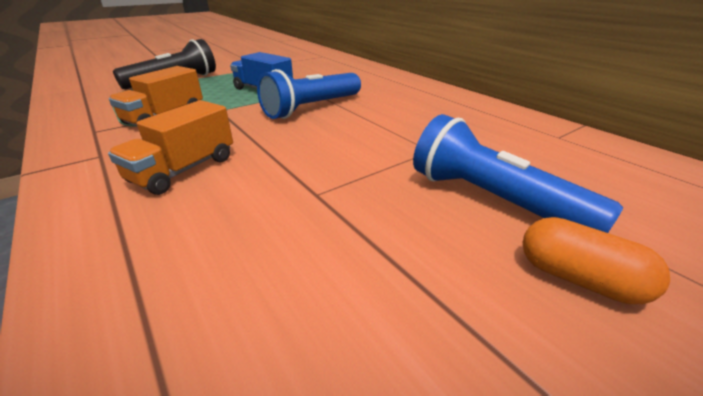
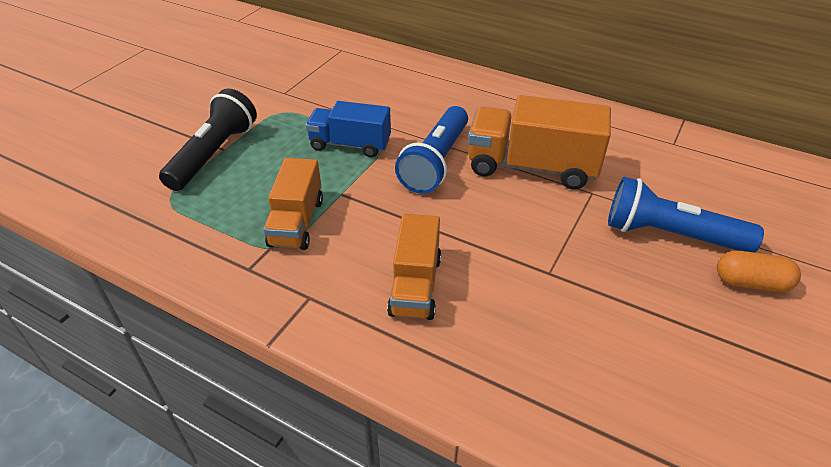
camera: 25 degrees left, 10 degrees up
none -> orange truck [468,95,611,189]

